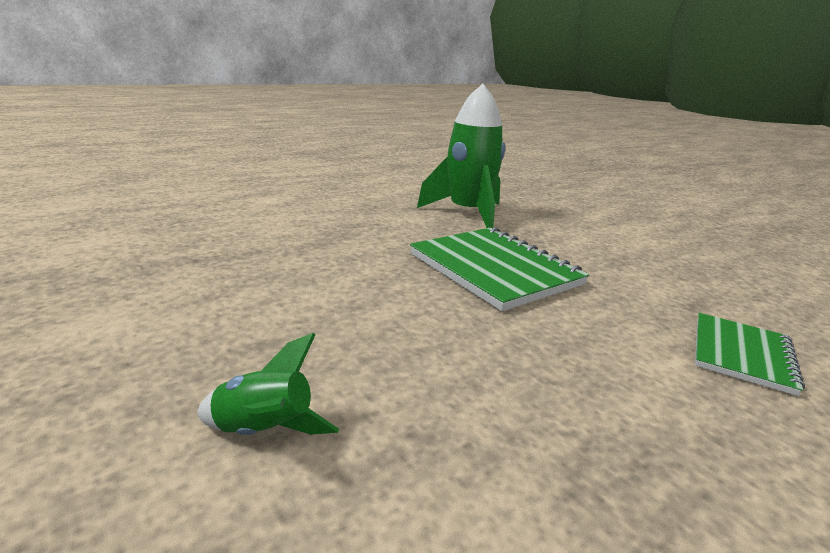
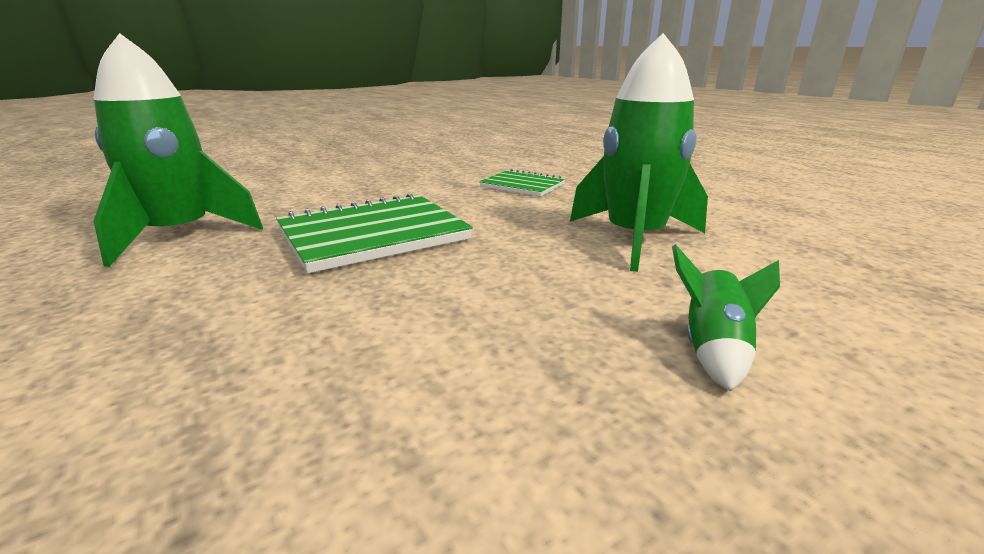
camera: 85 degrees left, 0 degrees up
none -> green rocket [570,33,708,272]

